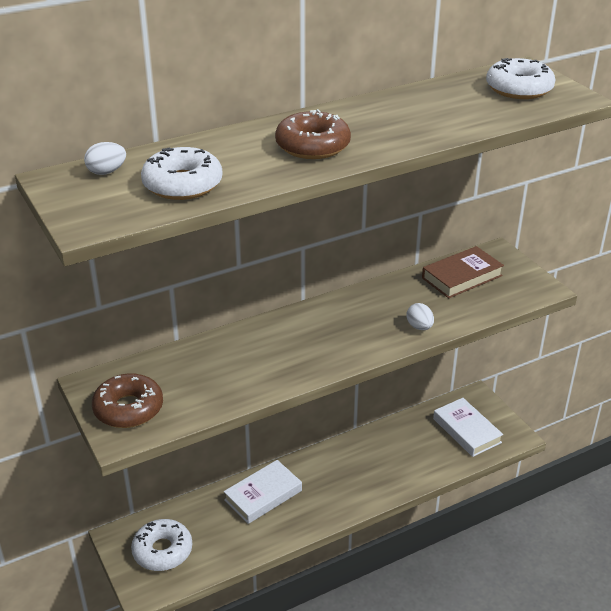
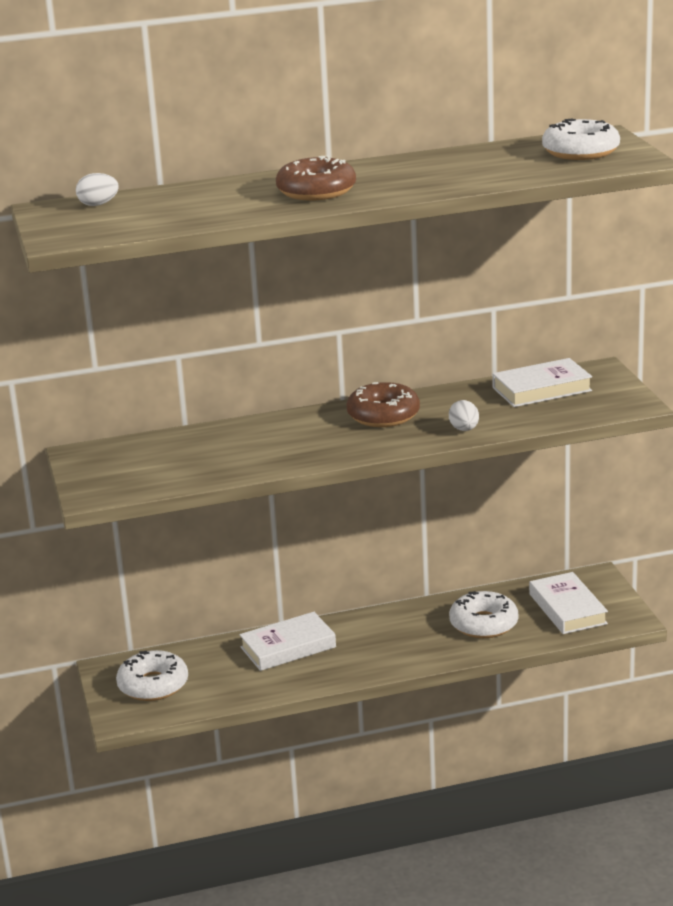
camera: 15 degrees right, 10 degrees down
brown donut [92,373,163,428] -> brown donut moved to [346,382,420,427]
white donut [141,147,223,200] -> white donut moved to [449,591,518,638]
brown book [422,246,504,298] -> white book [492,358,592,407]

